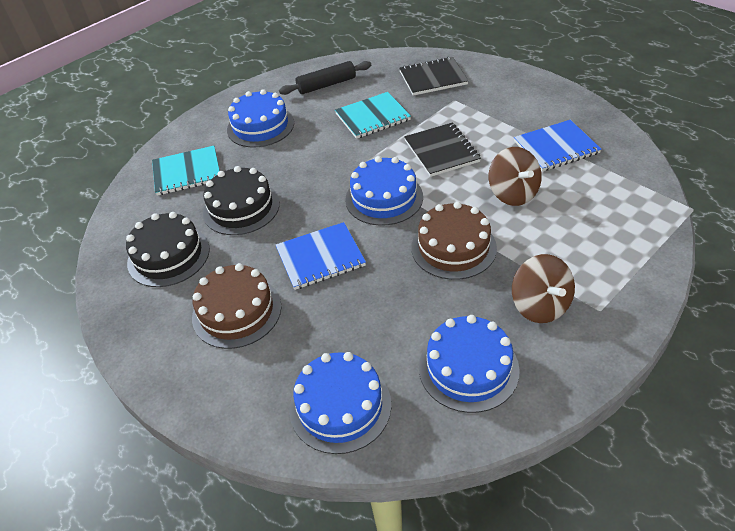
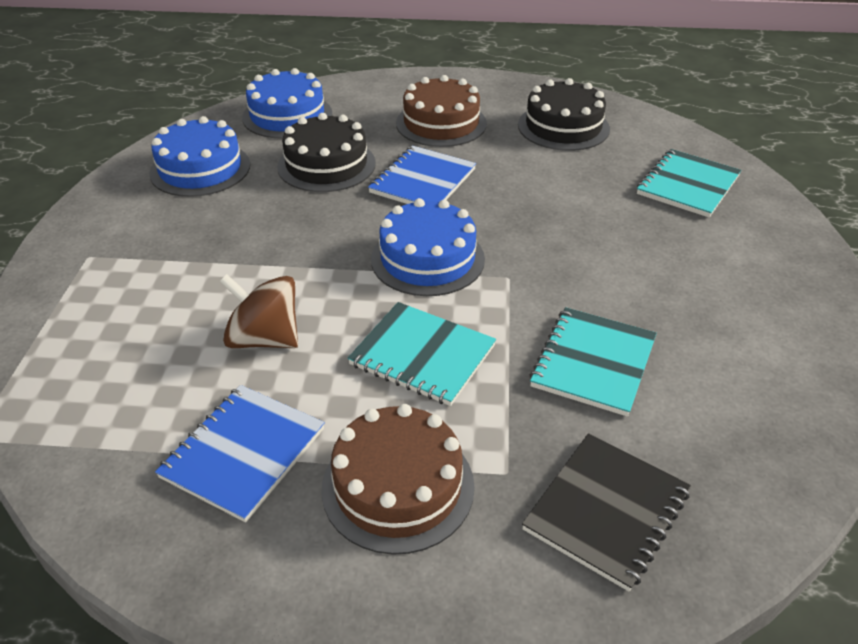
camera: 135 degrees right, 5 degrees down
black cake [203,166,280,235] -> black cake moved to [277,113,376,192]
blue cake [227,89,294,147] -> none
black rolling pin [279,61,371,95] -> none
black notebook [404,123,481,177] -> turquoise notebook [348,302,496,406]
brown cake [411,202,497,280] -> brown cake moved to [321,404,475,555]
brown spinning top [512,254,575,323] -> none

